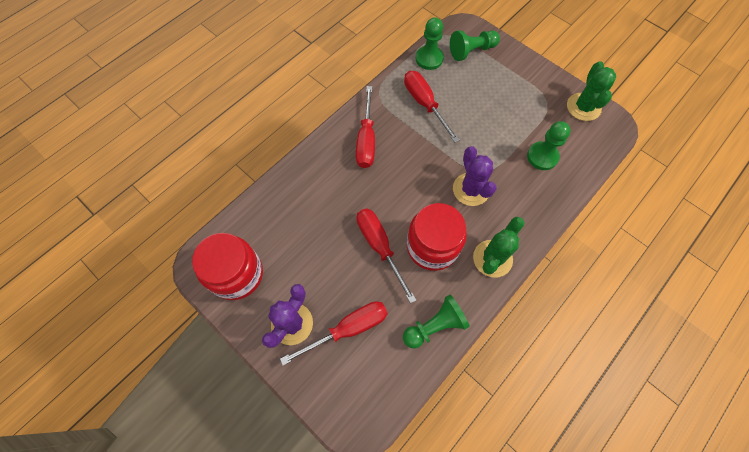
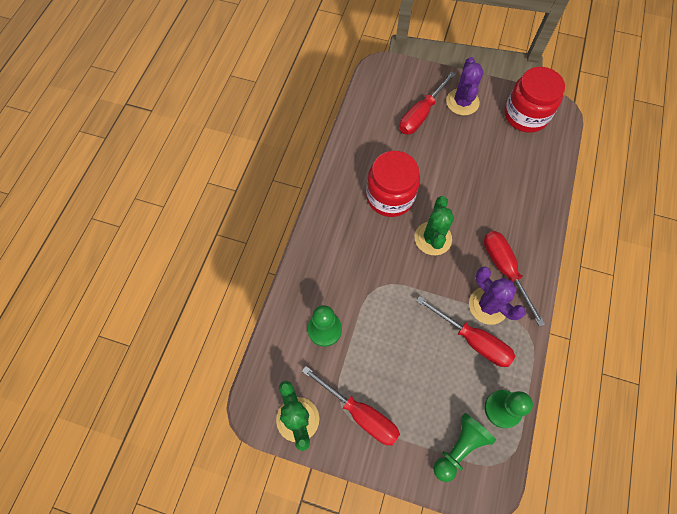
camera: 155 degrees right, 0 degrees up
red screwdriver [357,209,416,303] -> red screwdriver moved to [302,366,400,446]
green pawn [403,295,470,349] -> none
purple cactus [453,146,497,206] -> purple cactus moved to [469,267,526,325]
green cactus [473,217,525,278] -> green cactus moved to [415,196,454,255]

